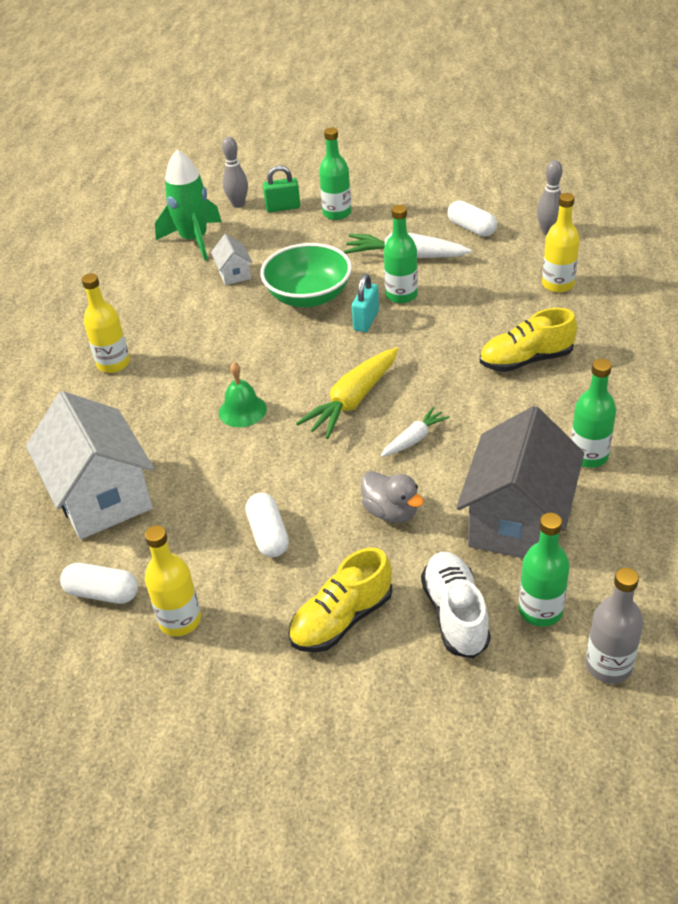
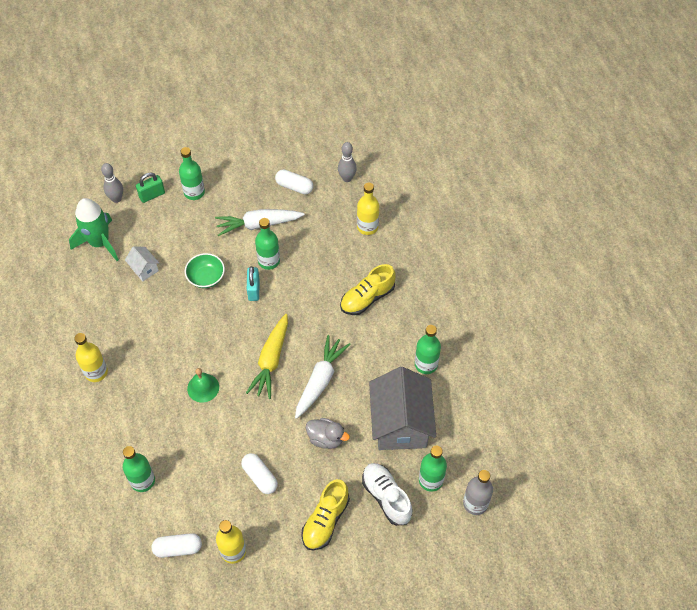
camera: 25 degrees left, 15 degrees up
white house [26,391,154,539] -> green bottle [123,446,155,492]
green bowl [260,243,352,307] -> green bowl [185,253,225,288], size x0.63
white carrot [381,407,450,457] -> white carrot [295,335,351,419], size x1.77

